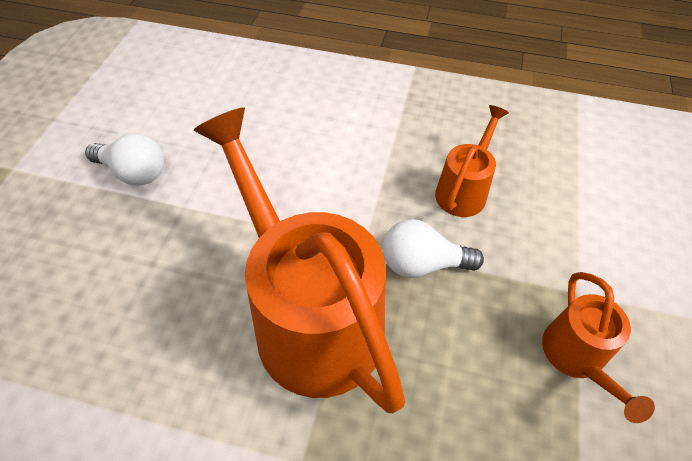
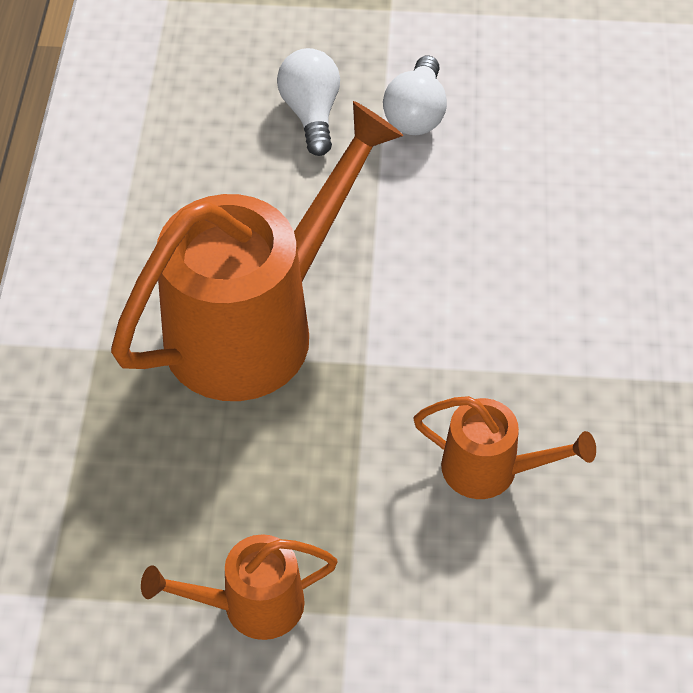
camera: 80 degrees right, 0 degrees up
white light bulb [382,219,484,278] -> white light bulb moved to [277,48,340,156]

